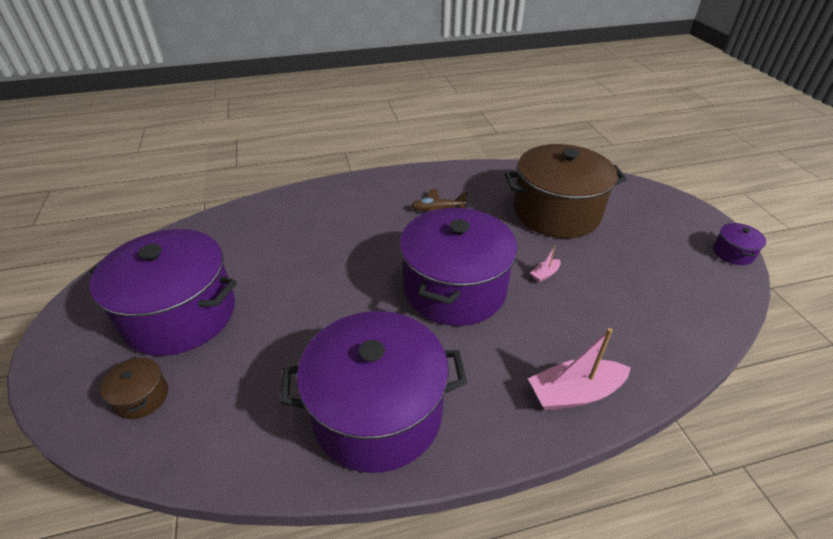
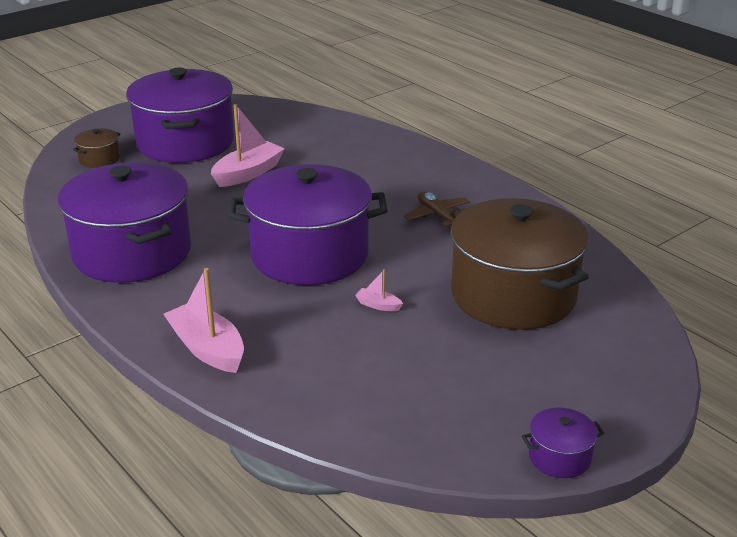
camera: 65 degrees right, 10 degrees down
none -> pink boat [211,104,285,187]

